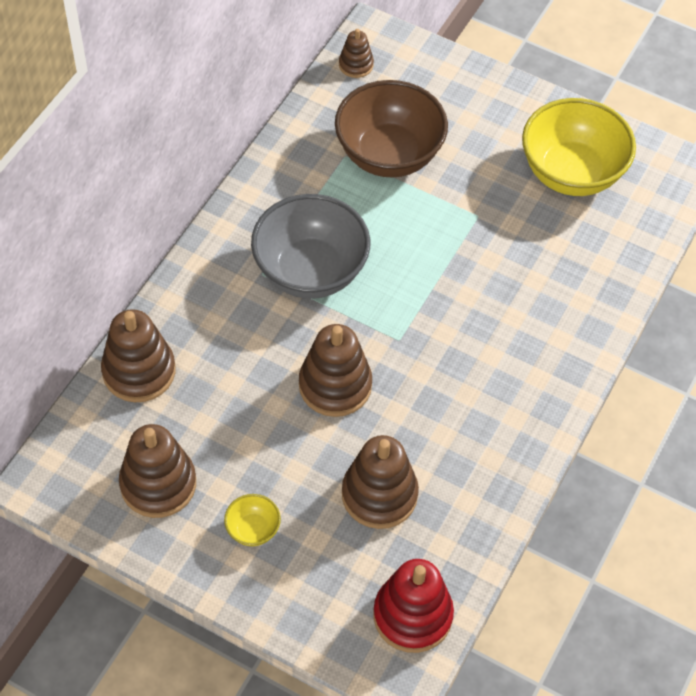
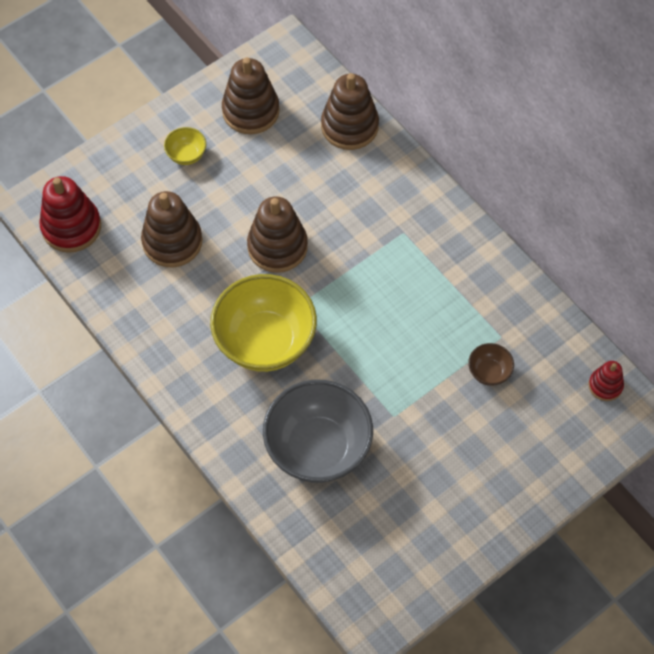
camera: 115 degrees right, 5 degrees up
grey bowl [251,194,370,299] -> grey bowl moved to [263,380,373,483]
brown bowl [335,80,448,178] -> brown bowl [468,343,514,386], size x0.43
brown stacking toy [339,29,374,78] -> red stacking toy [588,361,624,401]
yellow bowl [522,98,636,196] -> yellow bowl moved to [210,274,317,372]

